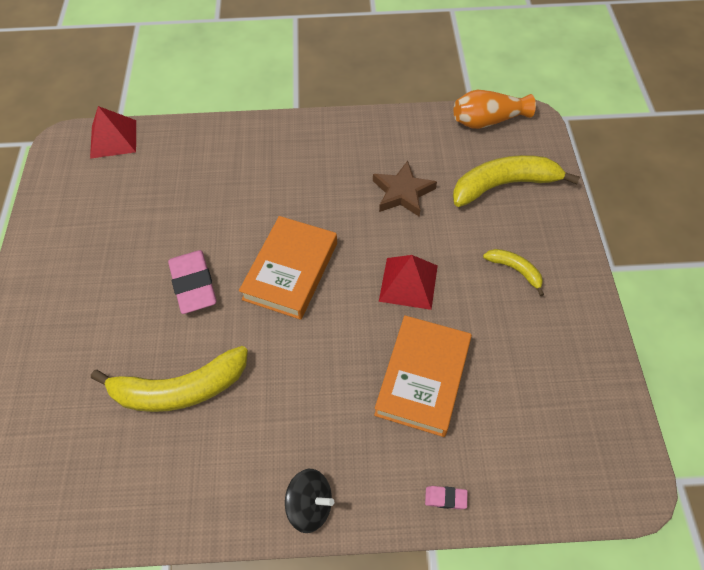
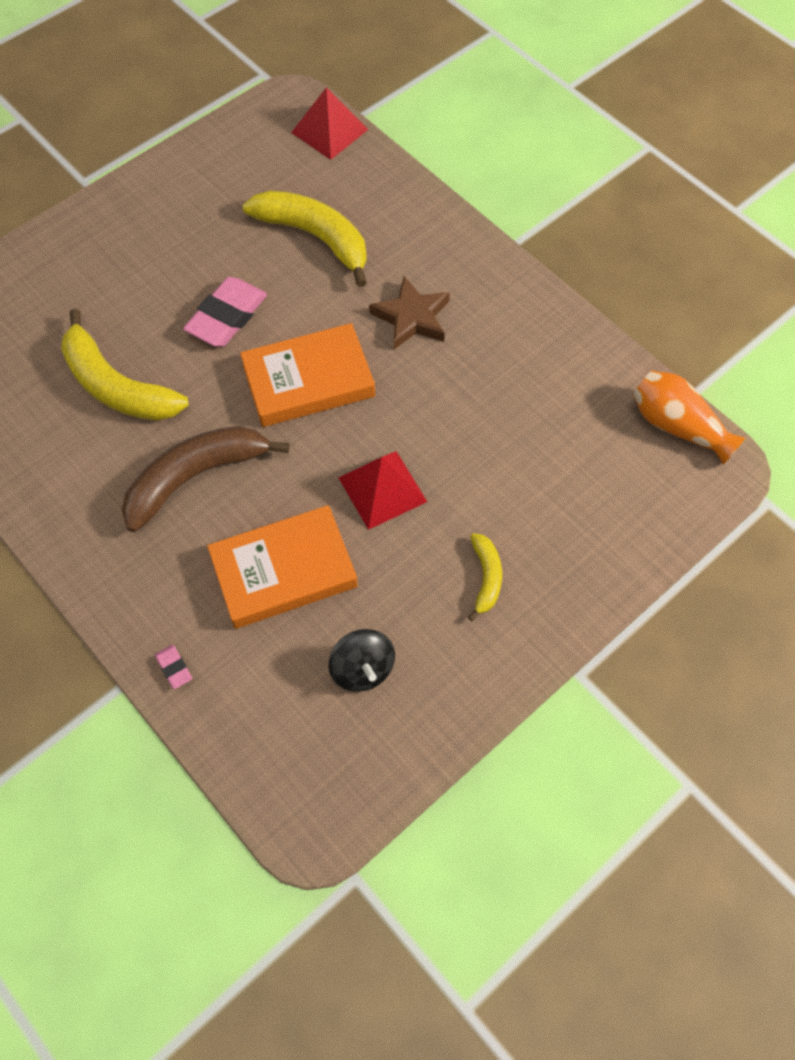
camera: 50 degrees right, 5 degrees up
black spinning top [285,469,334,533] -> black spinning top moved to [329,629,395,692]
brown star [373,161,437,217] -> brown star moved to [369,276,450,350]
yellow banana [453,155,580,207] -> yellow banana moved to [243,190,367,287]
none -> brown banana [122,426,290,532]

